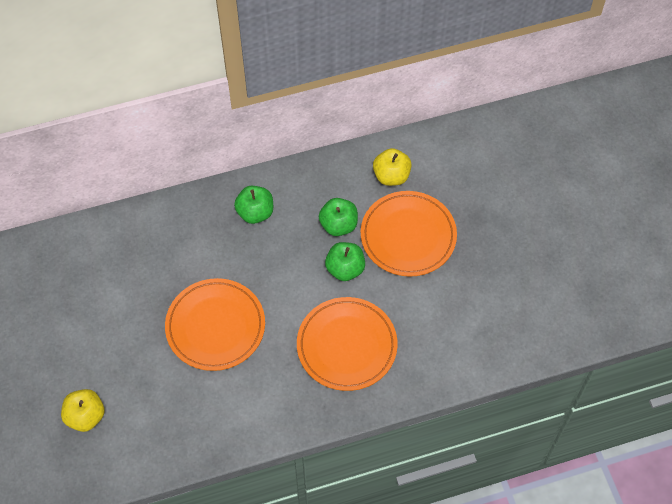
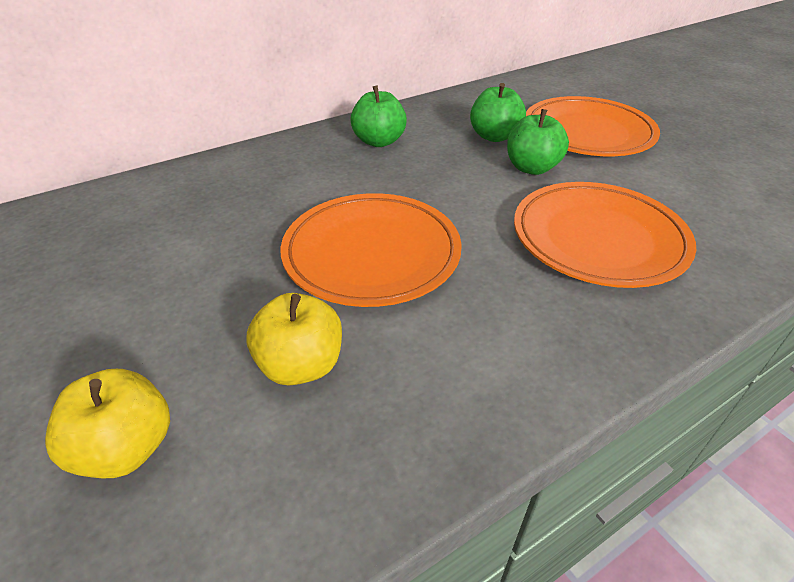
camera: 15 degrees left, 20 degrees down
yellow apple [373,148,412,186] -> yellow apple moved to [246,293,342,386]

